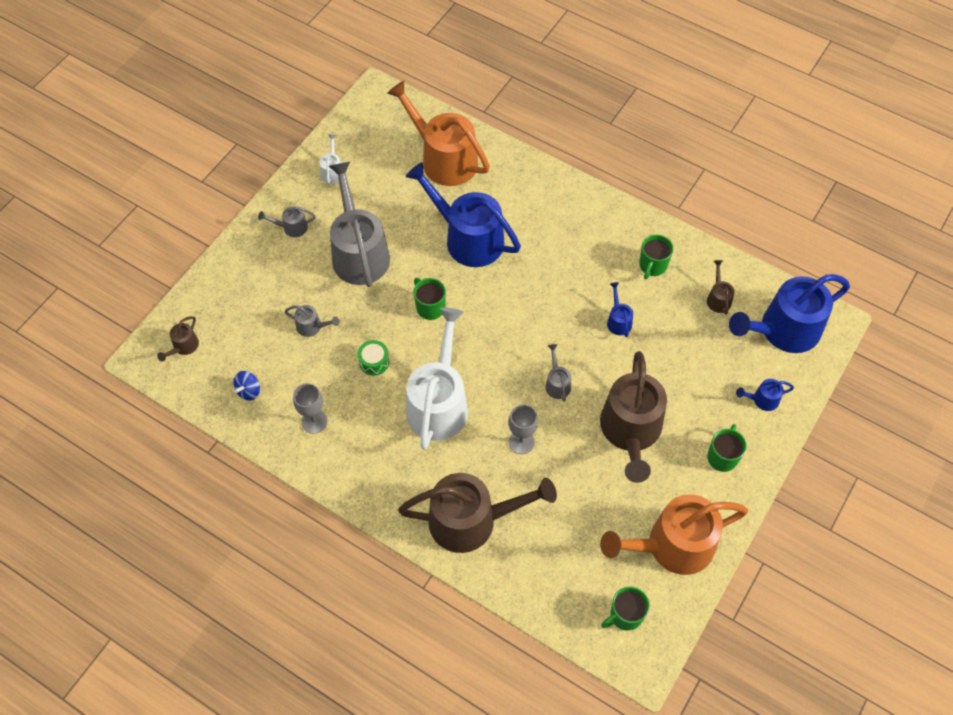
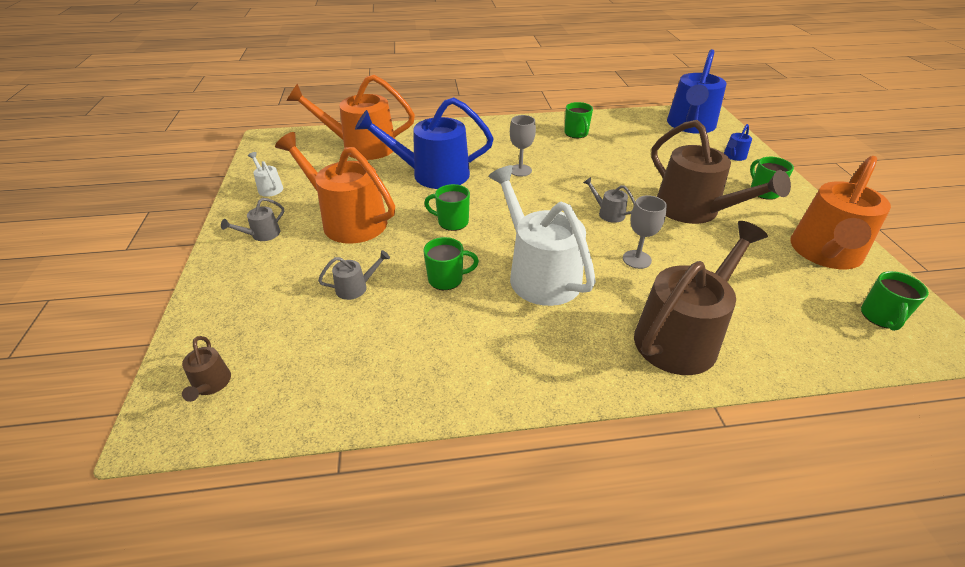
camera: 40 degrees left, 20 degrees down
blue spinning top [233,371,260,400] -> none
grey goblet [293,383,327,434] -> grey goblet moved to [510,115,536,177]
grey watering can [329,162,390,287] -> orange watering can [275,132,395,244]
green drum [358,340,389,376] -> green mug [423,237,479,290]
blue watering can [607,282,633,337] -> none
brown watering can [707,260,735,315] -> none

